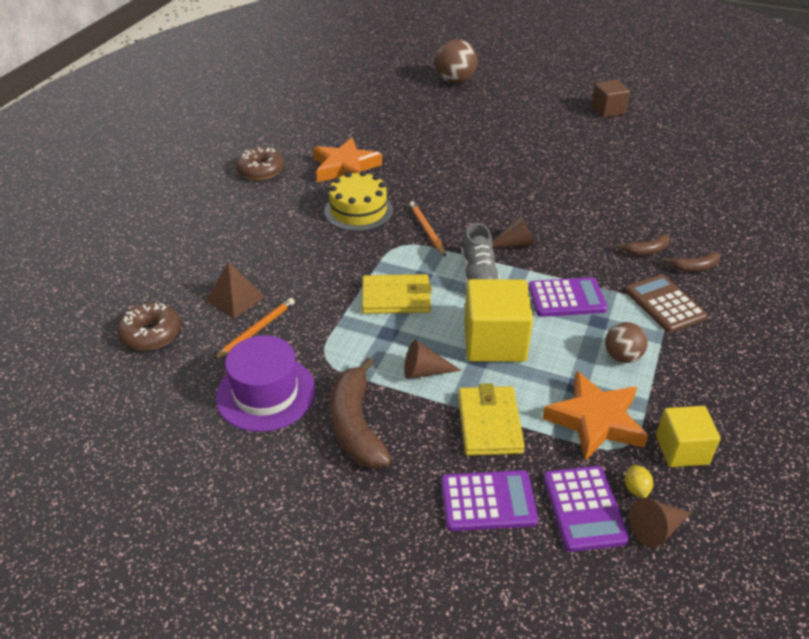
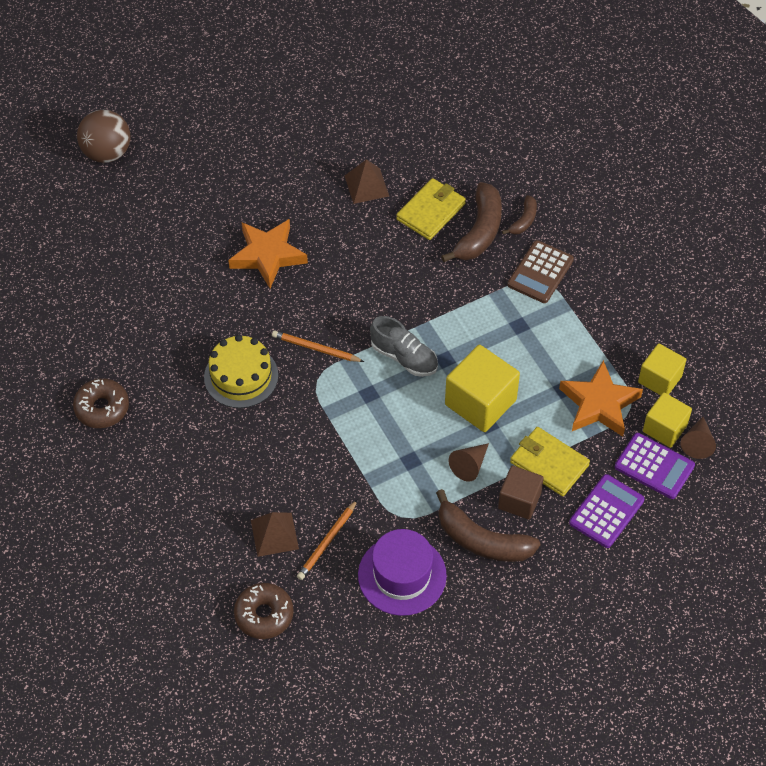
camera: 50 degrees left, 15 degrees up
orange pencil [213,298,295,360] -> orange pencil turned 135 degrees counterclockwise [297,499,358,580]
orange star [313,138,382,182] -> orange star moved to [228,219,308,288]
yellow wallet [362,274,432,314] -> yellow wallet moved to [396,178,466,240]
brown cone [492,215,534,248] -> none
purple calculator [528,277,608,317] -> none
brown cube [591,80,630,118] -> brown cube moved to [498,466,544,520]
brown ball [605,322,648,363] -> none
brown banana [616,234,670,255] -> brown banana [441,182,502,262], size x1.91
brown calculator [625,274,708,333] -> brown calculator turned 75 degrees counterclockwise [508,240,574,303]
yellow lemon [625,465,653,498] -> yellow cube [643,392,692,448]
none -> brown pyramid [345,159,389,204]

